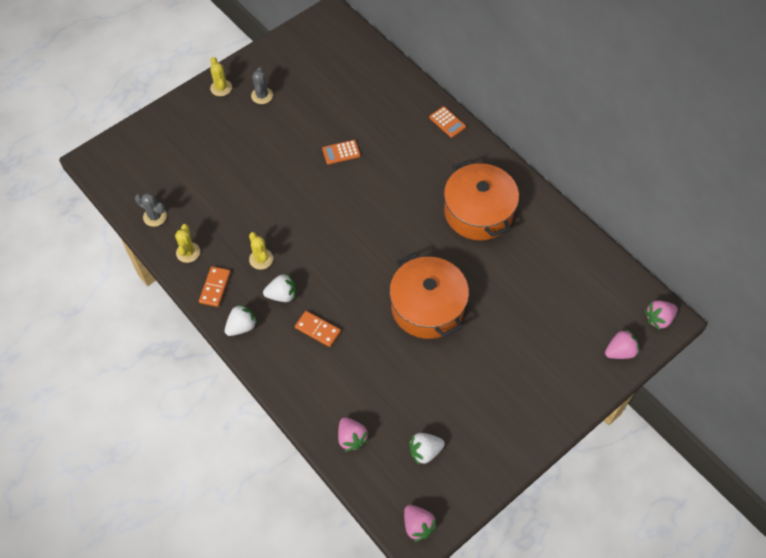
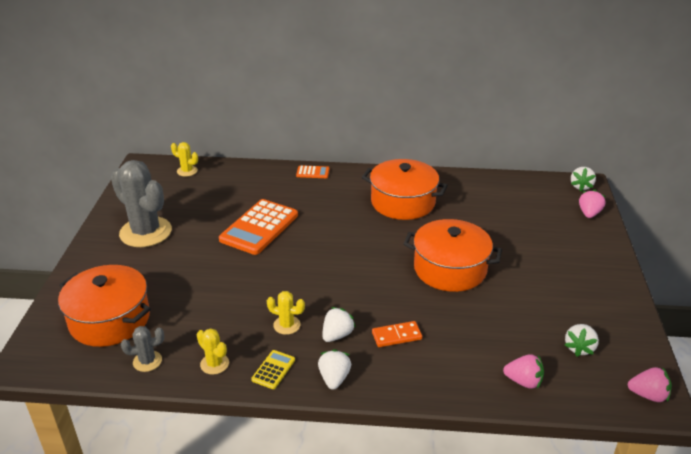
camera: 45 degrees left, 25 degrees down
orange domino [199,266,231,307] -> yellow calculator [251,350,295,389]
yellow cactus [210,57,232,96] -> yellow cactus moved to [171,142,198,177]
grey cactus [251,67,273,104] -> grey cactus [111,160,172,247], size x2.22
orange calculator [322,140,360,164] -> orange calculator [219,199,298,255], size x2.20
pink strawberry [645,300,678,330] -> white strawberry [571,167,596,191]
none -> orange pot [58,265,151,347]

